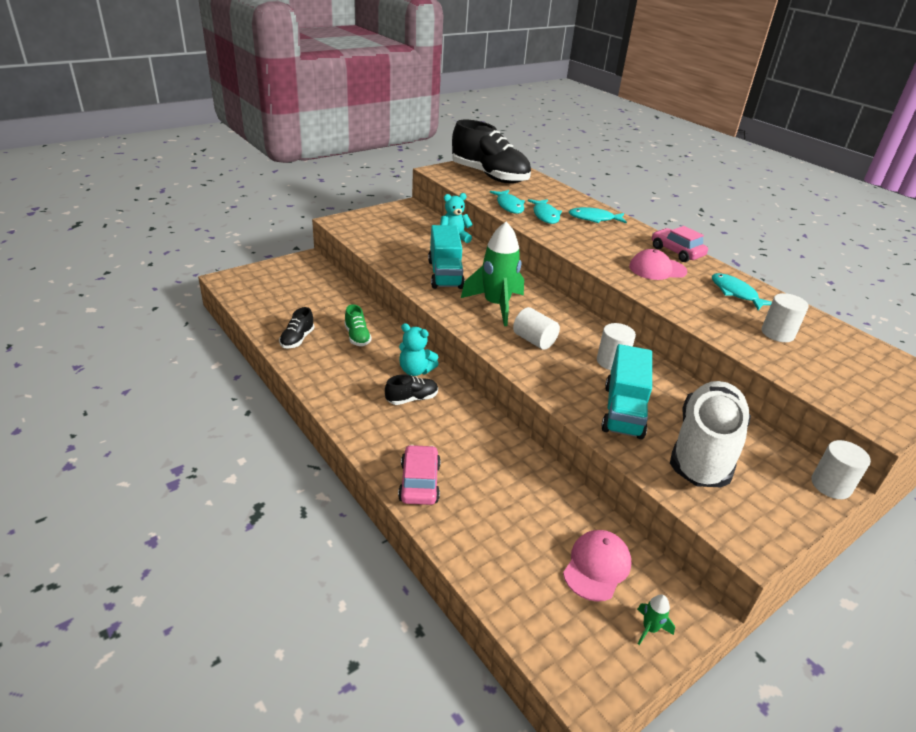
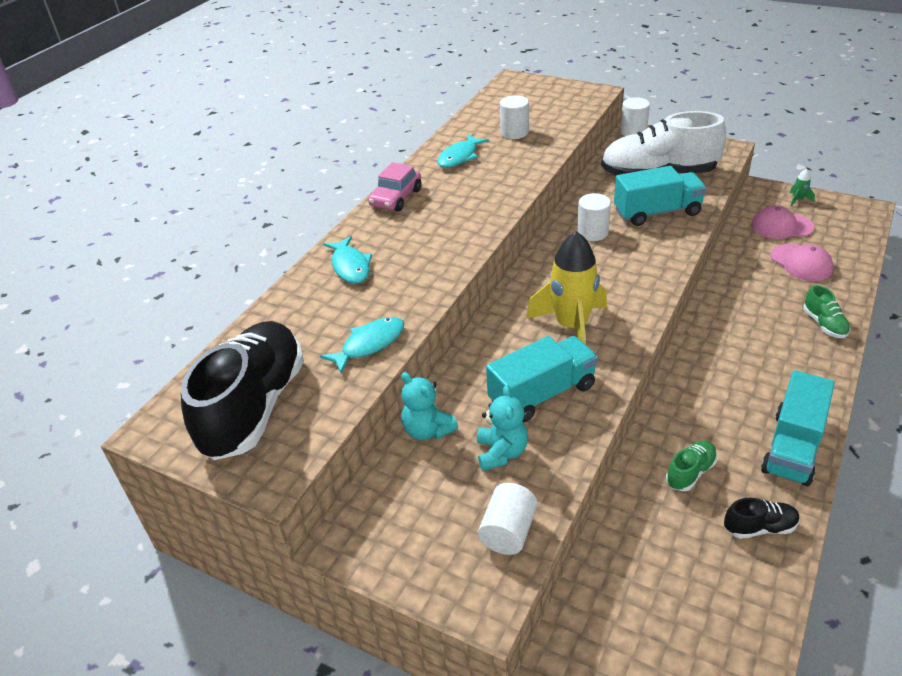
camera: 110 degrees left, 5 degrees up
black shoe [385,374,438,405] -> none
pink car [398,445,441,505] -> green shoe [803,285,851,338]
turquoise teddy bear [399,323,438,376] -> turquoise teddy bear moved to [477,385,528,471]
green rocket [461,222,524,326] -> yellow rocket [526,231,607,345]
white cylinder [513,307,560,350] -> white cylinder moved to [478,483,537,555]
turquoise fish [528,199,562,224] -> none
pink cap [629,249,687,280] -> pink cap moved to [770,244,833,281]
none -> turquoise truck [761,370,835,486]

